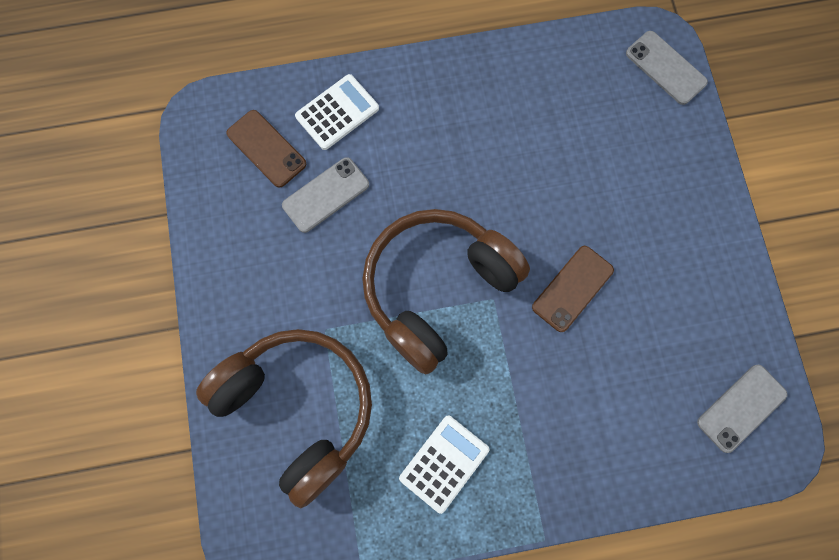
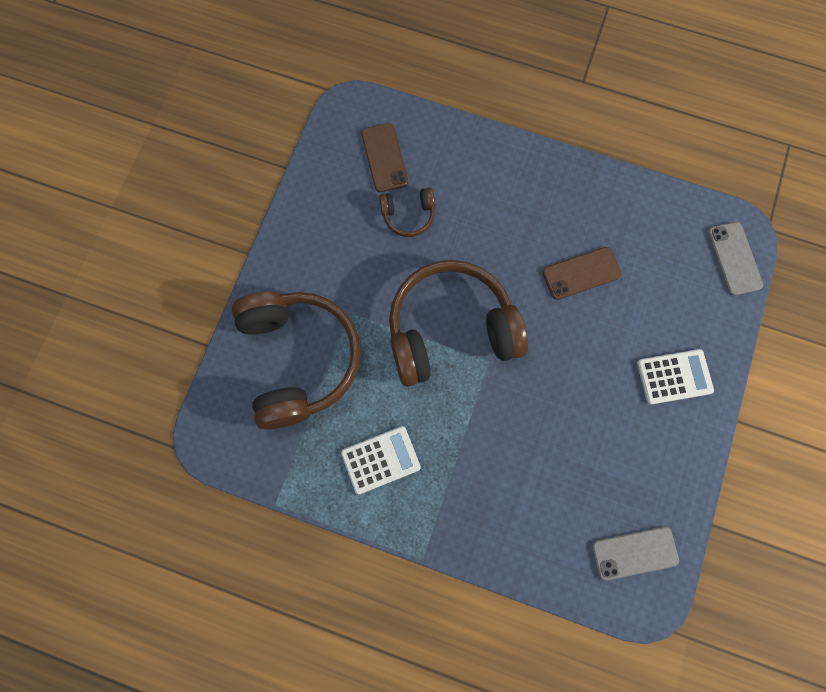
camera: 30 degrees right, 0 degrees up
grey phone [282,157,369,233] -> brown headphones [379,187,435,237]
white calculator [295,74,379,150] -> white calculator moved to [637,349,714,405]
brown phone [532,246,614,332] -> brown phone moved to [542,247,622,300]

